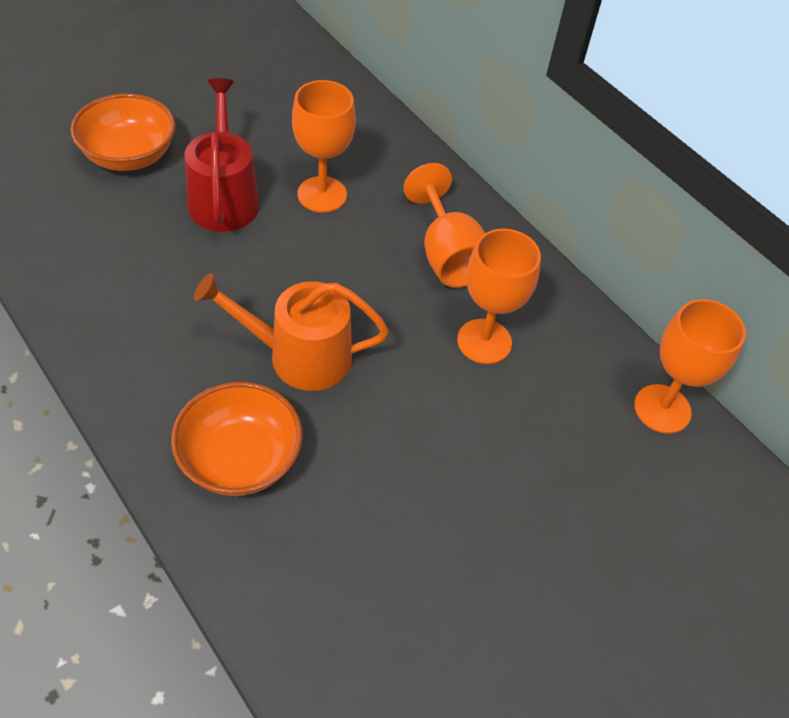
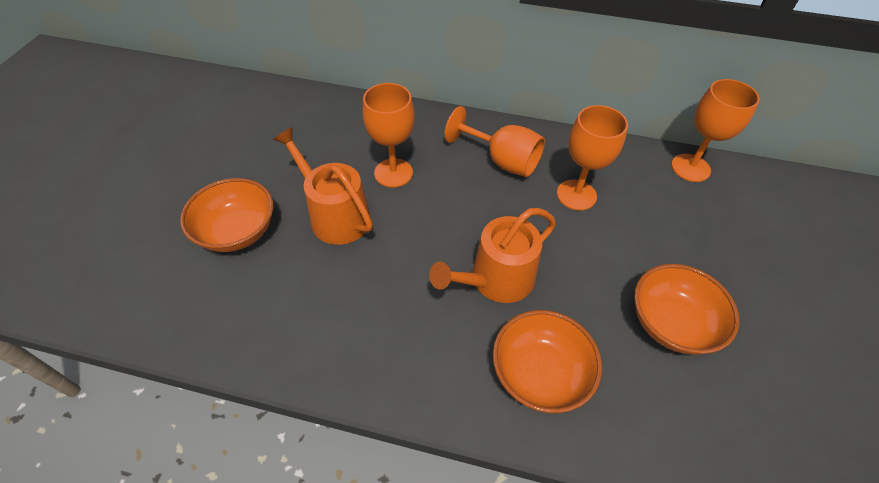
camera: 35 degrees left, 0 degrees up
red watering can [185,78,260,232] -> orange watering can [273,128,373,245]
none -> orange bowl [634,264,740,354]

